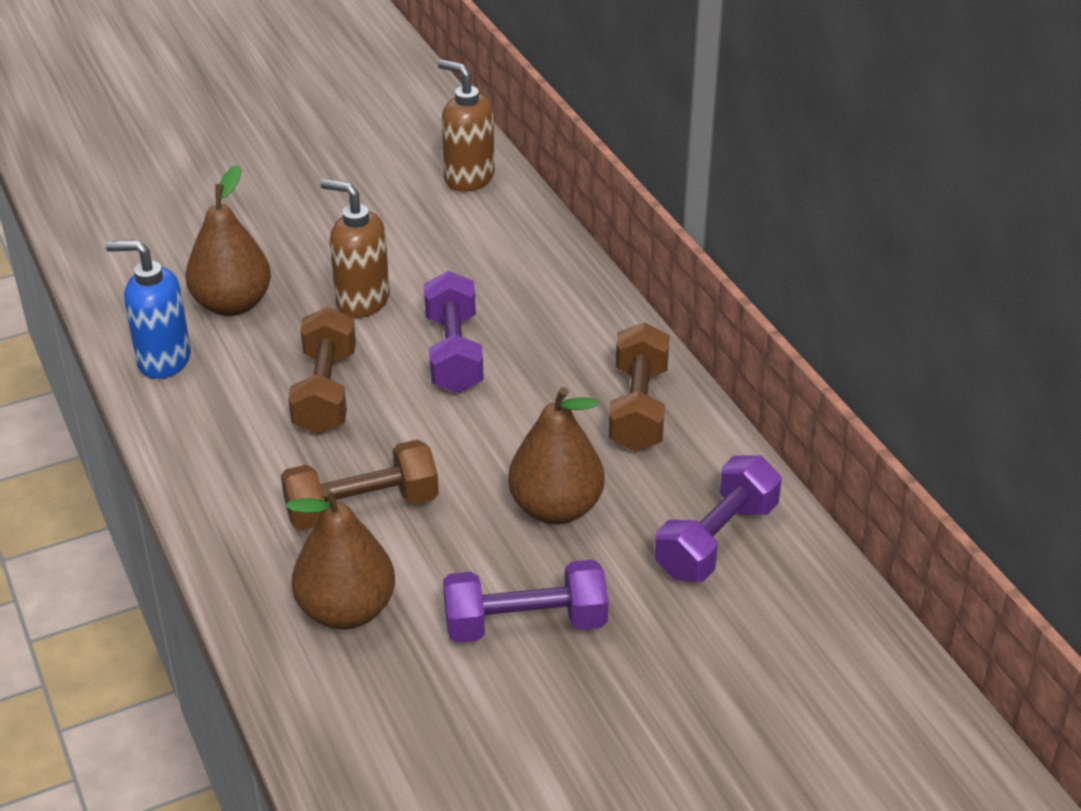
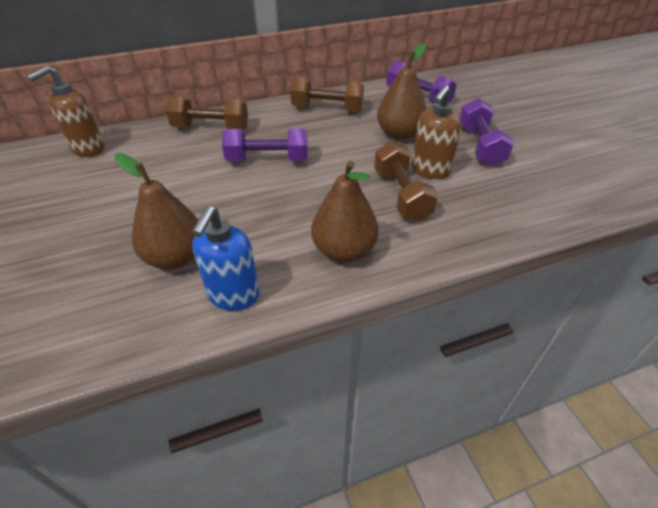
camera: 85 degrees left, 5 degrees up
brown pear [286,488,395,629] -> brown pear moved to [311,161,379,263]
brown dumbbell [288,307,356,434] -> brown dumbbell moved to [166,97,248,130]
brown soap dispenser [320,179,390,318] -> brown soap dispenser moved to [412,85,462,179]

